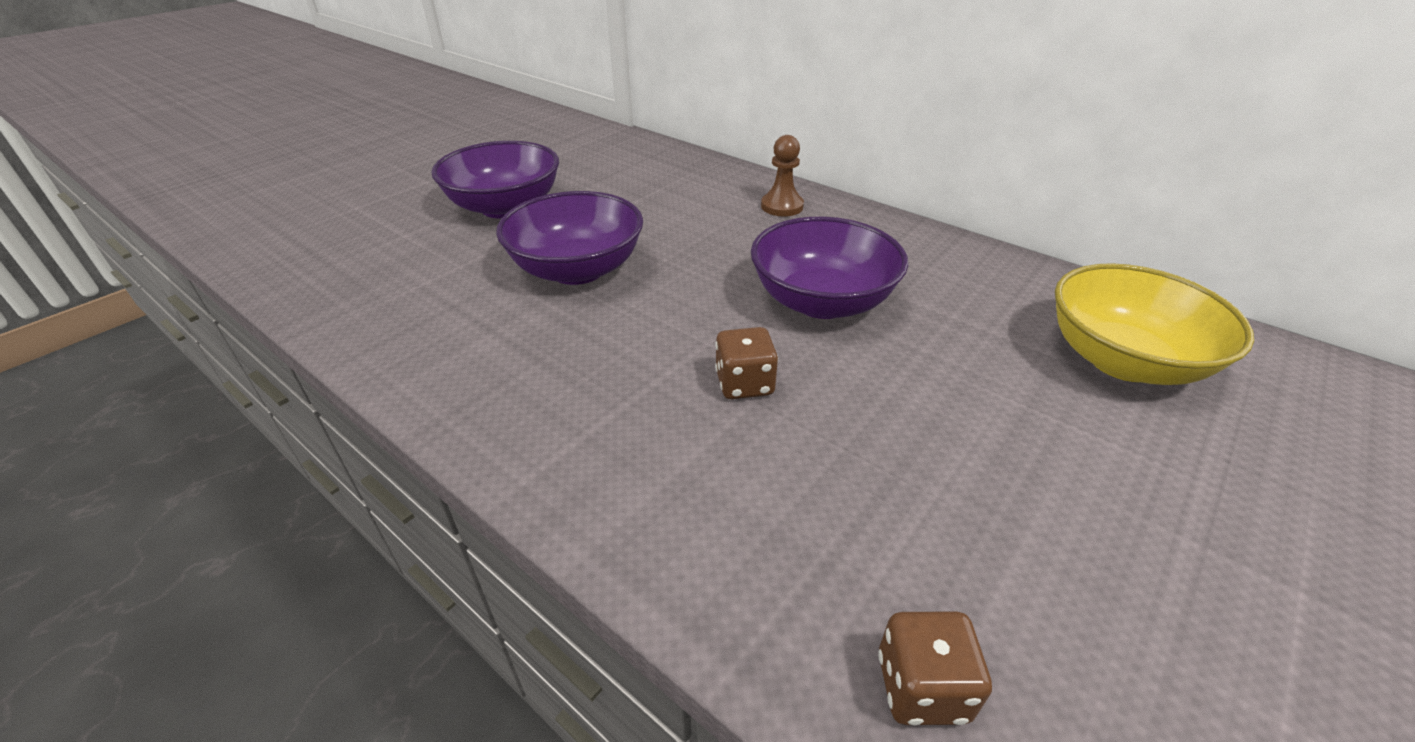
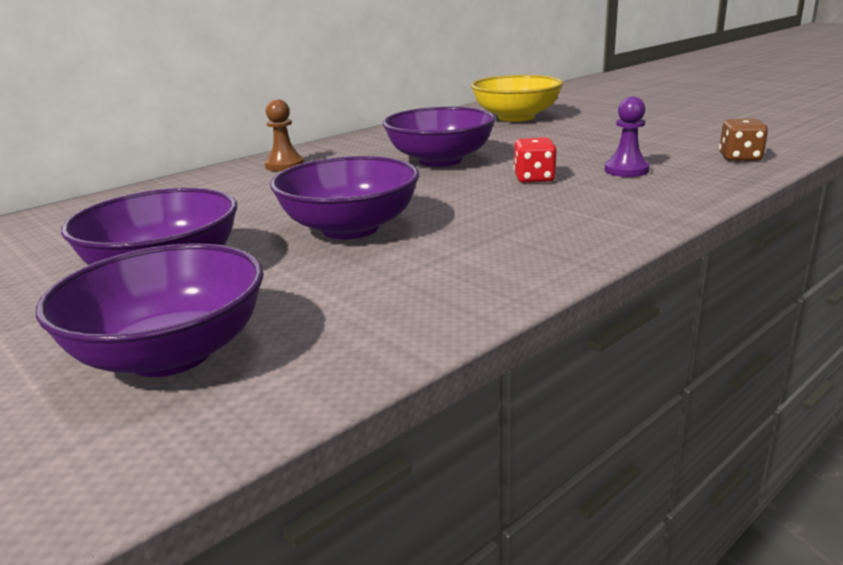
camera: 80 degrees left, 15 degrees down
brown dice [715,327,778,399] -> red dice [514,137,557,183]
none -> purple bowl [36,244,264,377]
none -> purple pawn [605,97,650,177]

